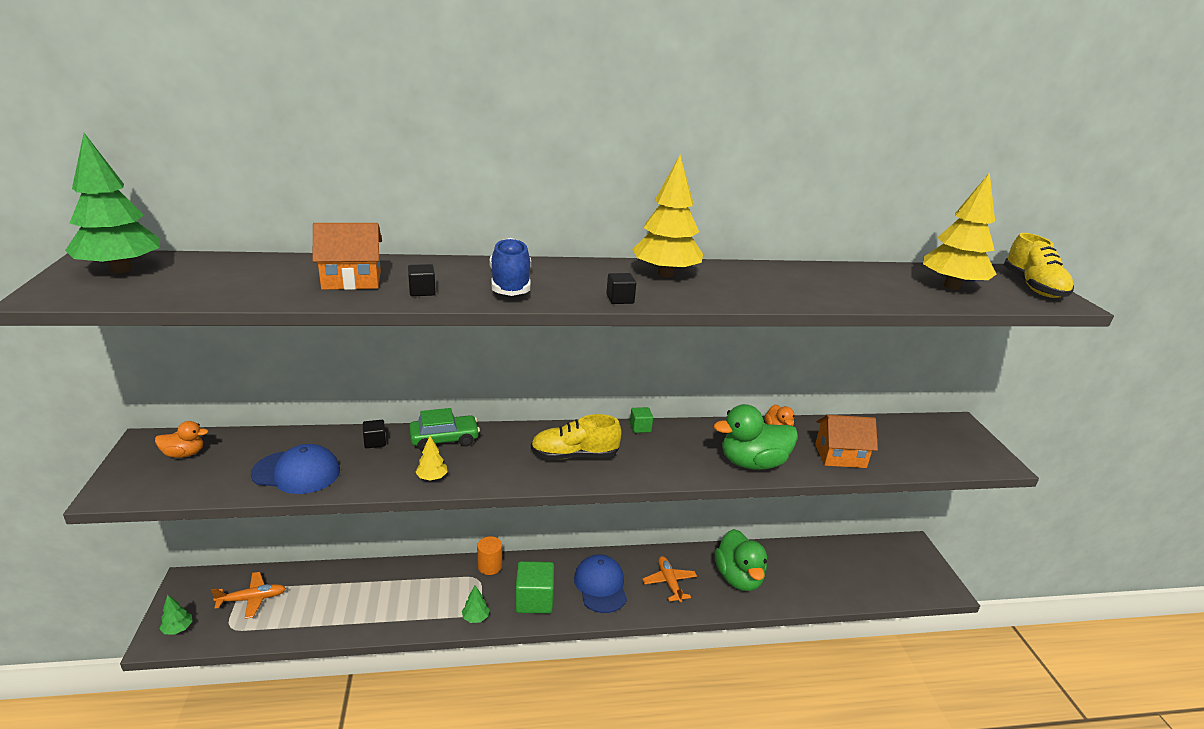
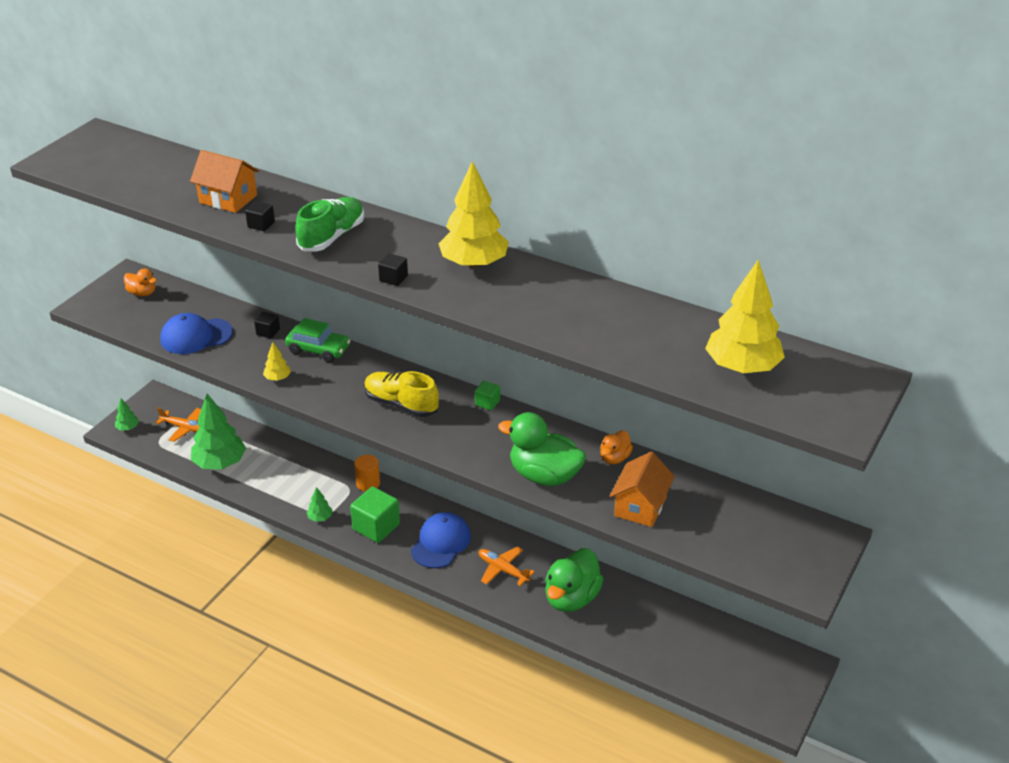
camera: 40 degrees right, 10 degrees up
green tree [65,133,160,273] -> green tree moved to [191,394,246,469]
blue cap [251,444,340,494] -> blue cap turned 120 degrees clockwise [160,313,233,354]
blue shoe [490,238,531,296] -> green shoe [295,197,364,251]
orange plane [642,556,697,603] -> orange plane turned 75 degrees counterclockwise [479,546,535,586]
orange house [815,415,878,468] -> orange house turned 75 degrees clockwise [610,452,675,527]
yellow shoe [1004,233,1074,298] -> none

